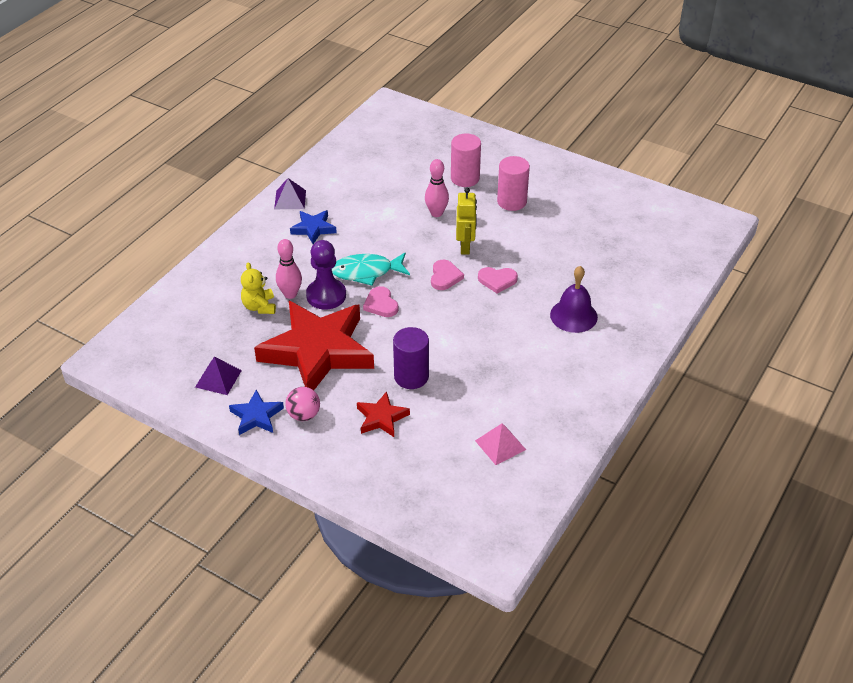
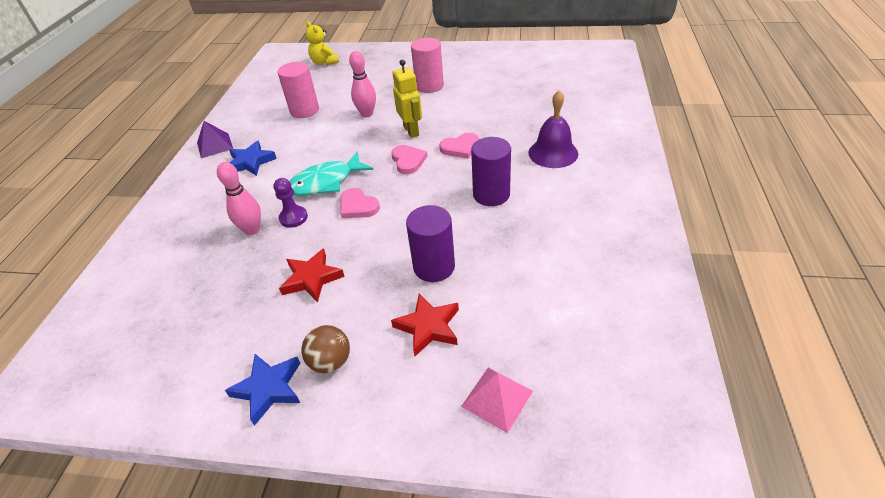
camera: 20 degrees left, 0 degrees up
purple pyramid [195,357,242,395] -> none
yellow teddy bear [241,262,276,314] -> yellow teddy bear moved to [306,21,339,65]
red star [254,301,374,390] -> red star [279,248,345,302], size x0.43
pink ball [286,387,320,421] -> brown ball [301,325,350,373]
purple pawn [306,240,346,310] -> purple pawn [274,178,308,228], size x0.61
pink cylinder [451,134,481,187] -> pink cylinder moved to [278,62,319,118]
pink pyramid [475,423,526,465] -> pink pyramid moved to [461,368,533,433]
none -> purple cylinder [471,137,511,206]

